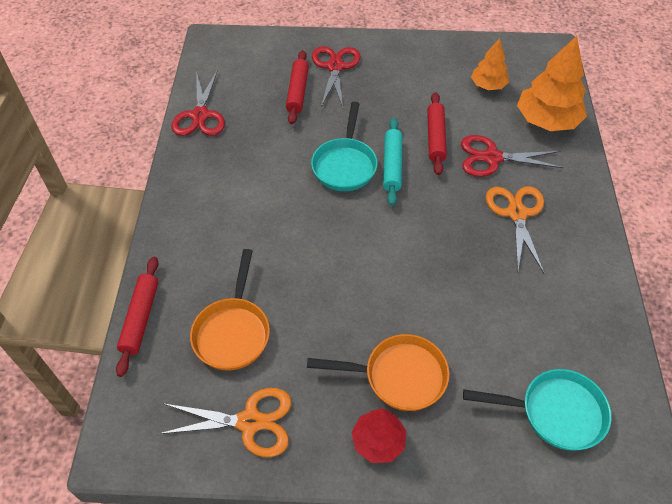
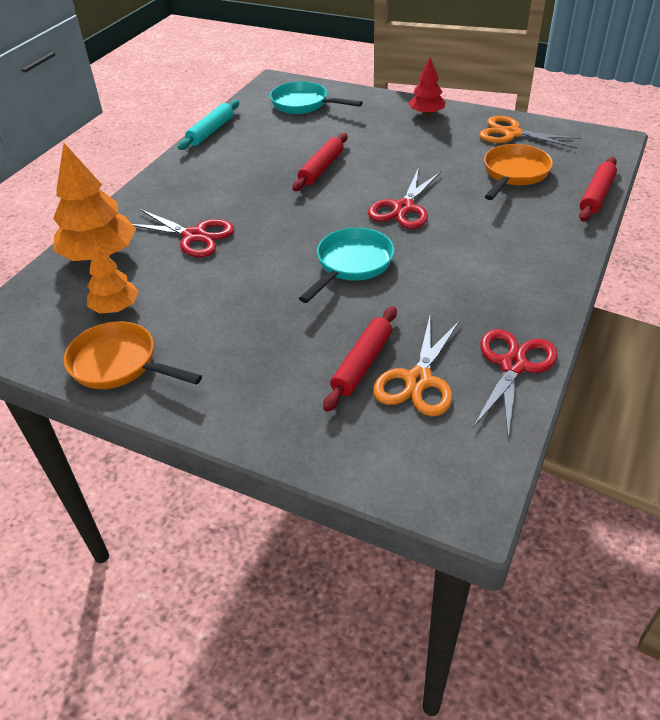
camera: 155 degrees left, 10 degrees down
orange pan [307,334,449,411] -> orange pan moved to [64,321,202,389]
red scissors [312,46,360,107] -> red scissors moved to [368,170,441,229]
turquoise rolling pin [383,118,402,206] -> turquoise rolling pin moved to [178,100,239,150]
red rolling pin [427,92,447,175] -> red rolling pin moved to [292,133,347,191]
orange scissors [486,186,544,273] -> orange scissors moved to [373,316,460,417]

